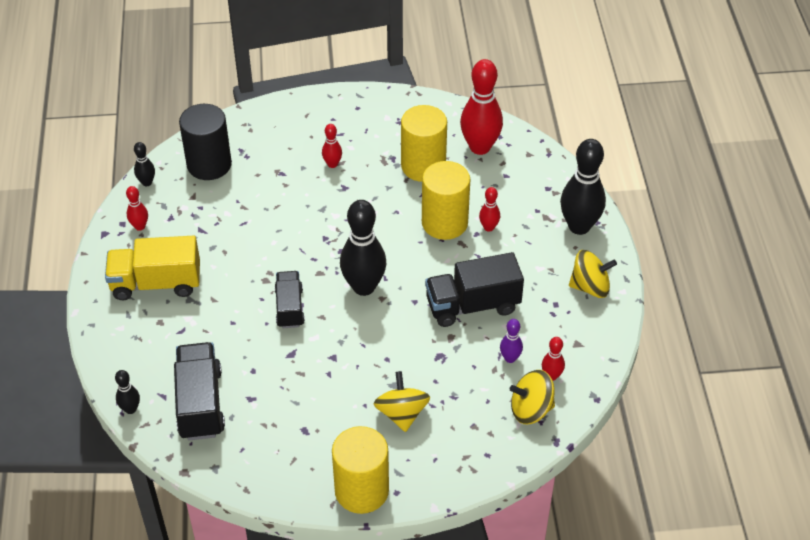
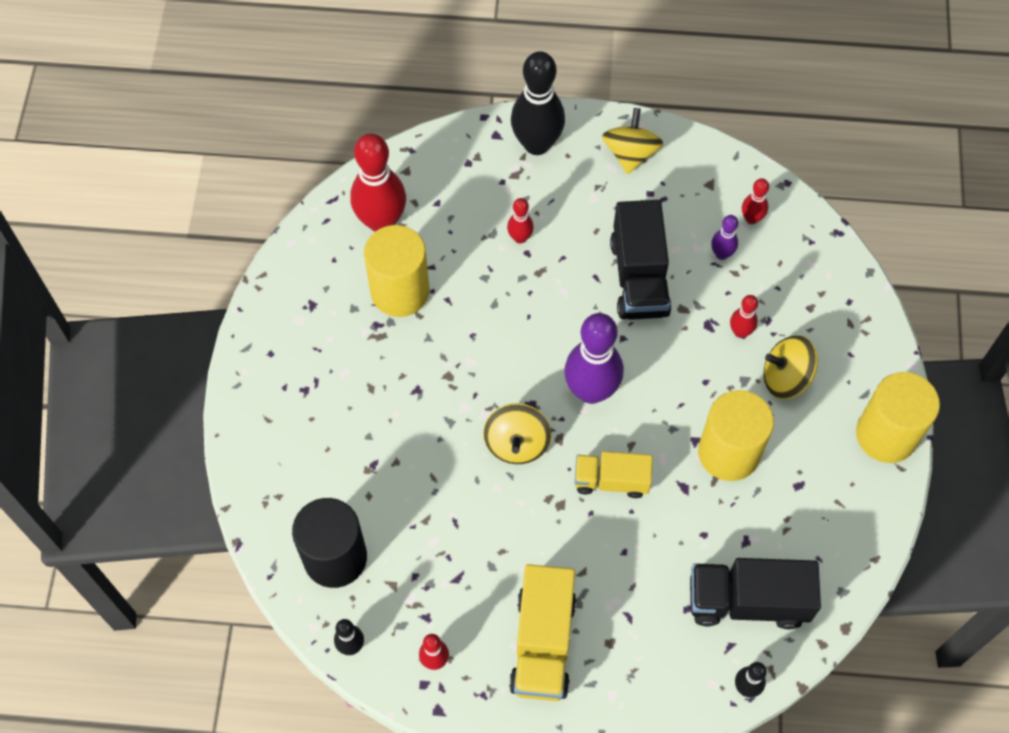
camera: 80 degrees left, 15 degrees up
black truck [275,271,305,328] -> yellow truck [575,451,653,498]
red bowling pin [322,124,342,168] -> red bowling pin moved to [730,295,758,338]
black bowling pin [340,200,386,296] -> purple bowling pin [564,313,624,404]
yellow cylinder [422,161,470,240] -> yellow cylinder moved to [698,390,774,481]
yellow spinning top [510,370,555,424] -> yellow spinning top moved to [483,403,551,464]

